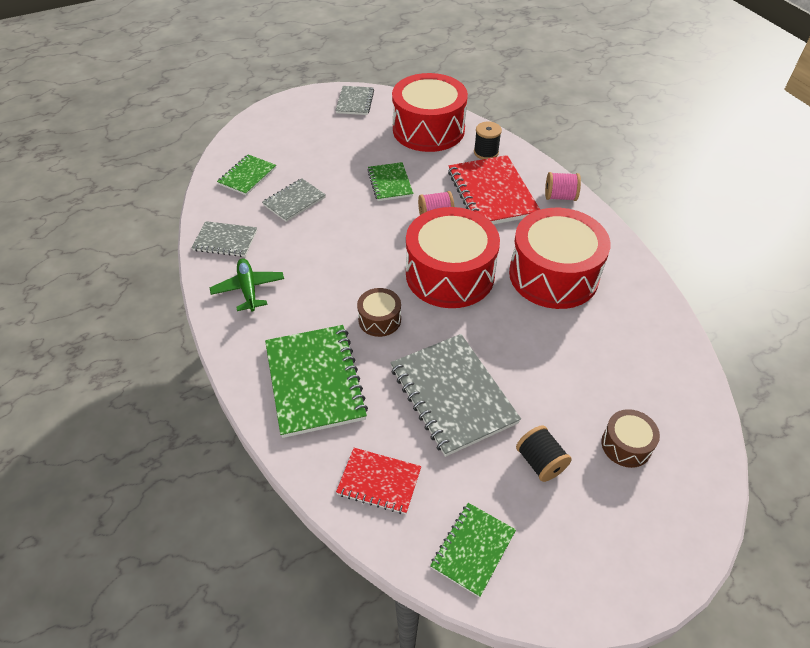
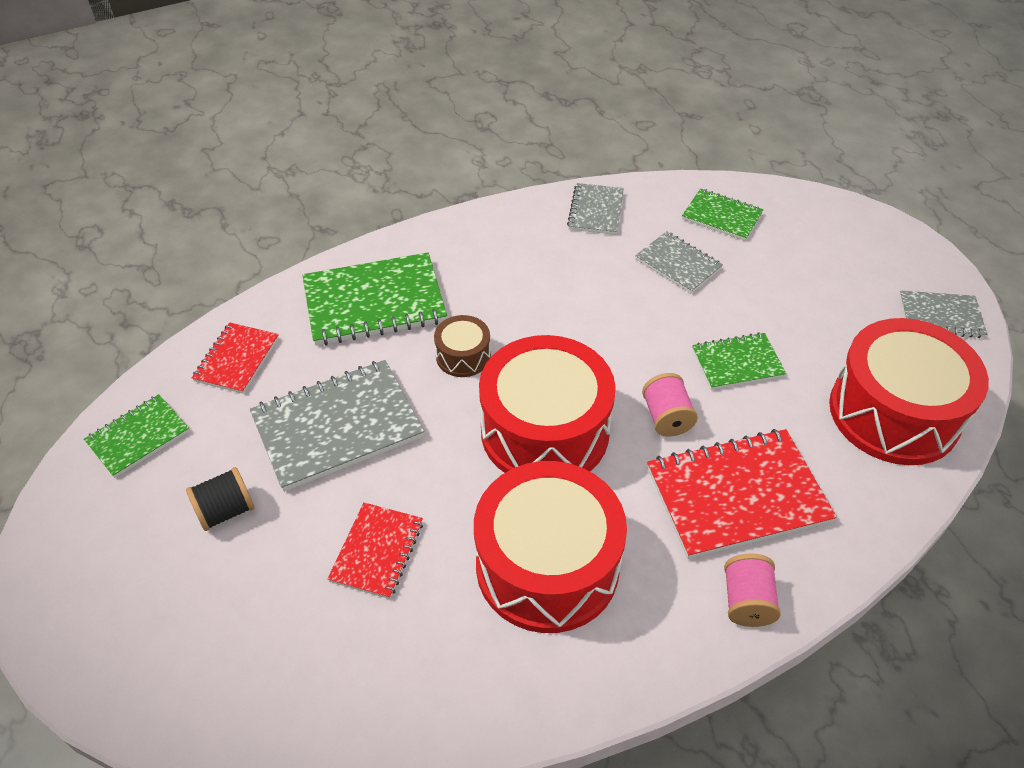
camera: 90 degrees right, 0 degrees up
green plane [210,258,284,312] -> none
green notebook [430,503,516,597] -> green notebook turned 75 degrees counterclockwise [84,394,189,478]
black spool [474,122,502,159] -> none
brown drum [601,409,660,468] -> none
none -> red notebook [327,502,423,599]

